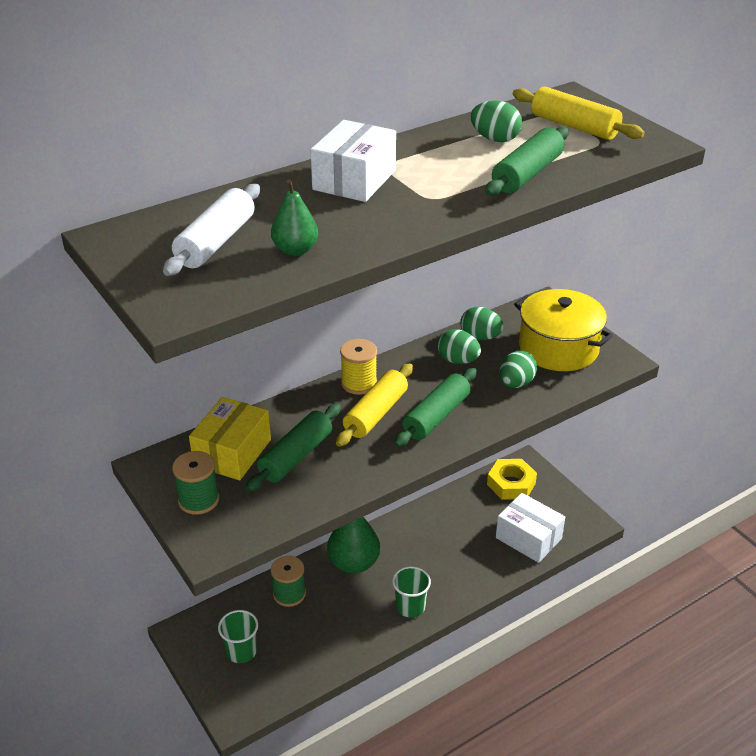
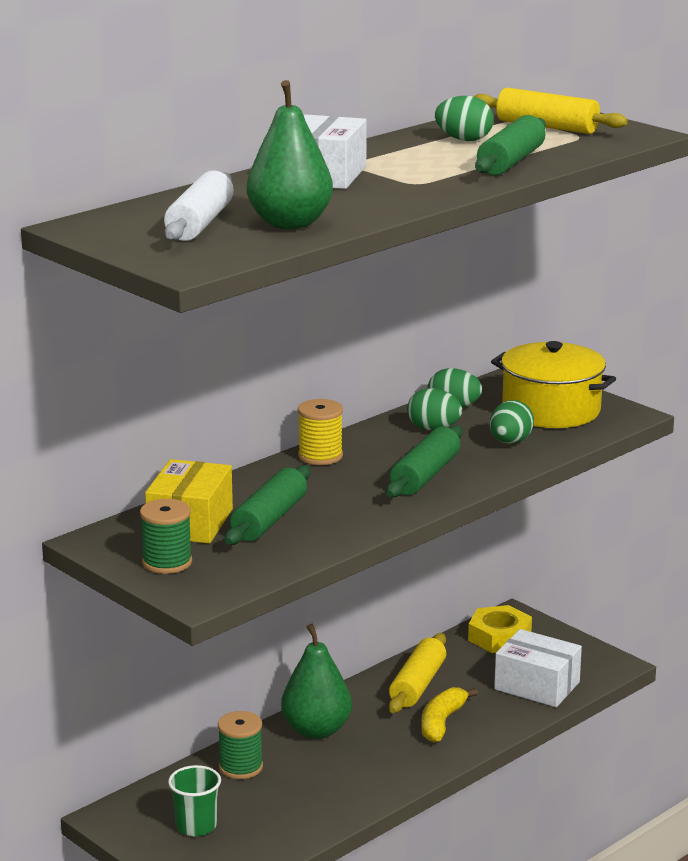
camera: 10 degrees left, 15 degrees down
green pear [271,180,318,256] -> green pear [247,80,333,229], size x1.69
yellow rolling pin [336,363,413,447] -> yellow rolling pin moved to [389,633,446,713]
green cup [392,566,431,618] -> none
none -> yellow banana [421,687,478,743]

